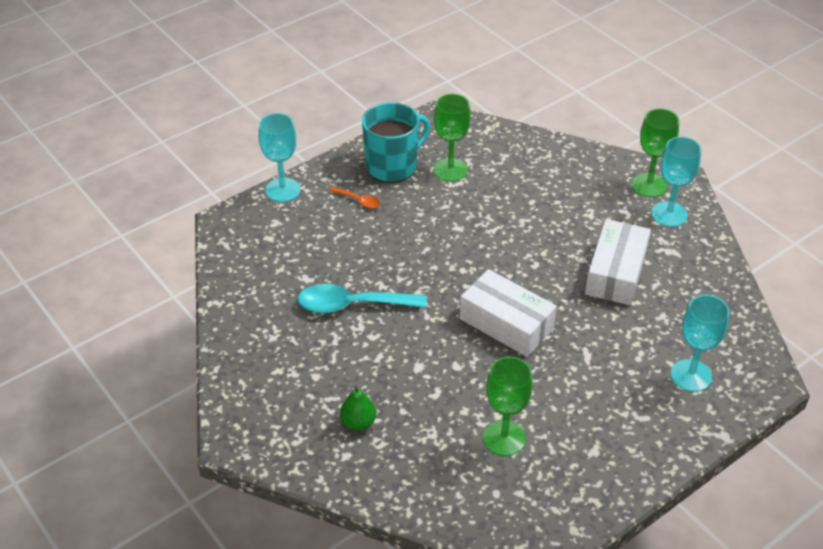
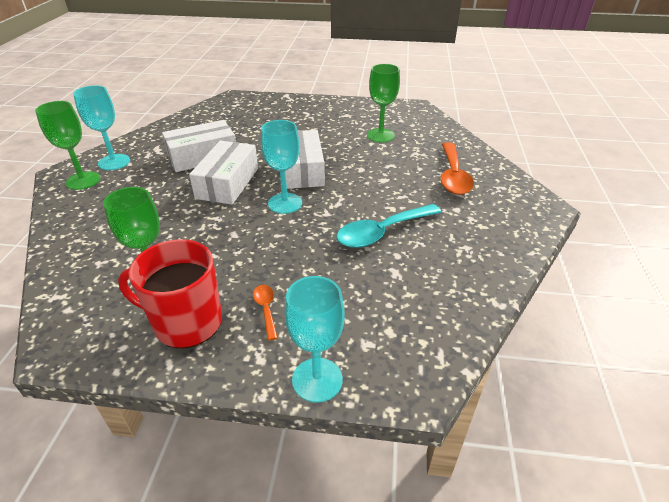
camera: 135 degrees left, 5 degrees down
turquoise spoon [298,284,427,313] -> turquoise spoon turned 105 degrees clockwise [337,204,442,248]
green pear [340,386,376,431] -> orange spoon [440,142,474,195]
turquoise mug [362,102,430,183] -> red mug [118,239,222,348]
turquoise goblet [671,295,729,392] -> turquoise goblet moved to [261,120,302,214]
none -> white box [189,141,258,205]

